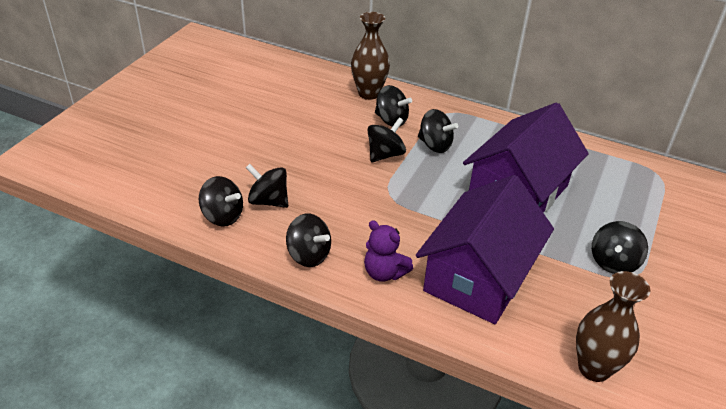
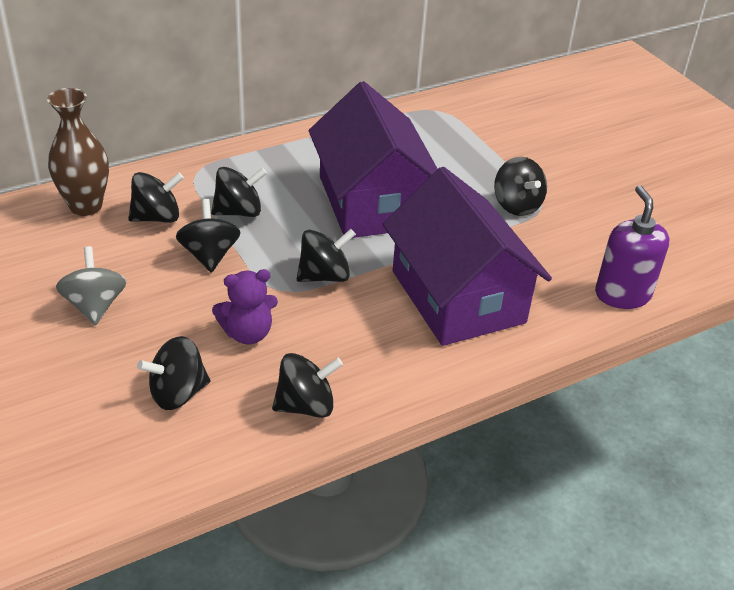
camera: 55 degrees left, 0 degrees up
black spinning top [199,176,243,227] -> black spinning top moved to [297,229,356,282]
purple teddy bear [364,220,413,282] -> purple teddy bear moved to [212,269,278,345]
brown vase [576,271,651,382] -> purple soap dispenser [595,185,669,309]
none -> grey spinning top [56,246,127,325]

